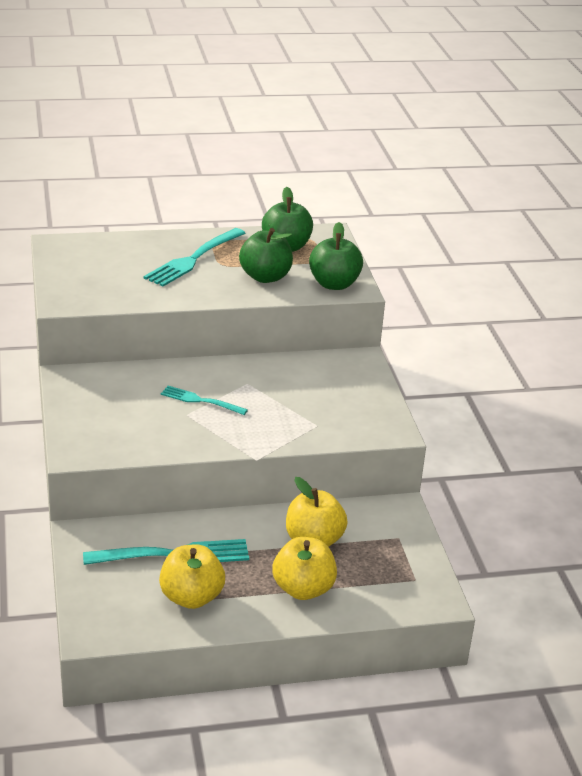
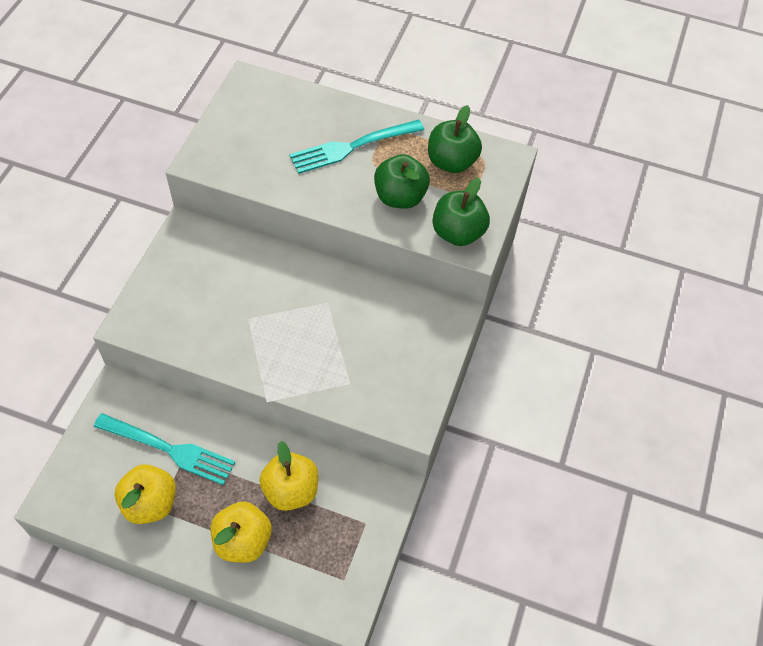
camera: 30 degrees right, 25 degrees up
turquoise fork [161,386,248,415] -> none

